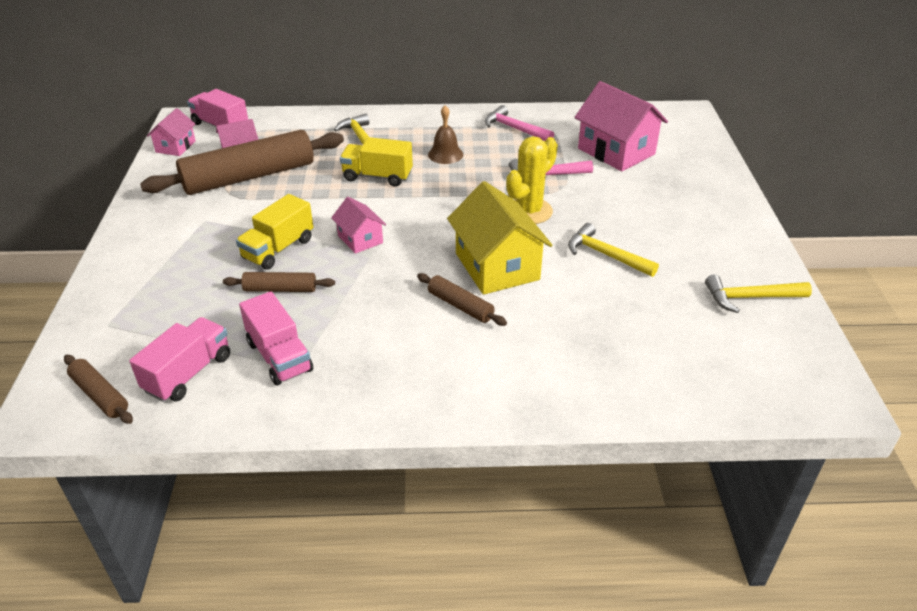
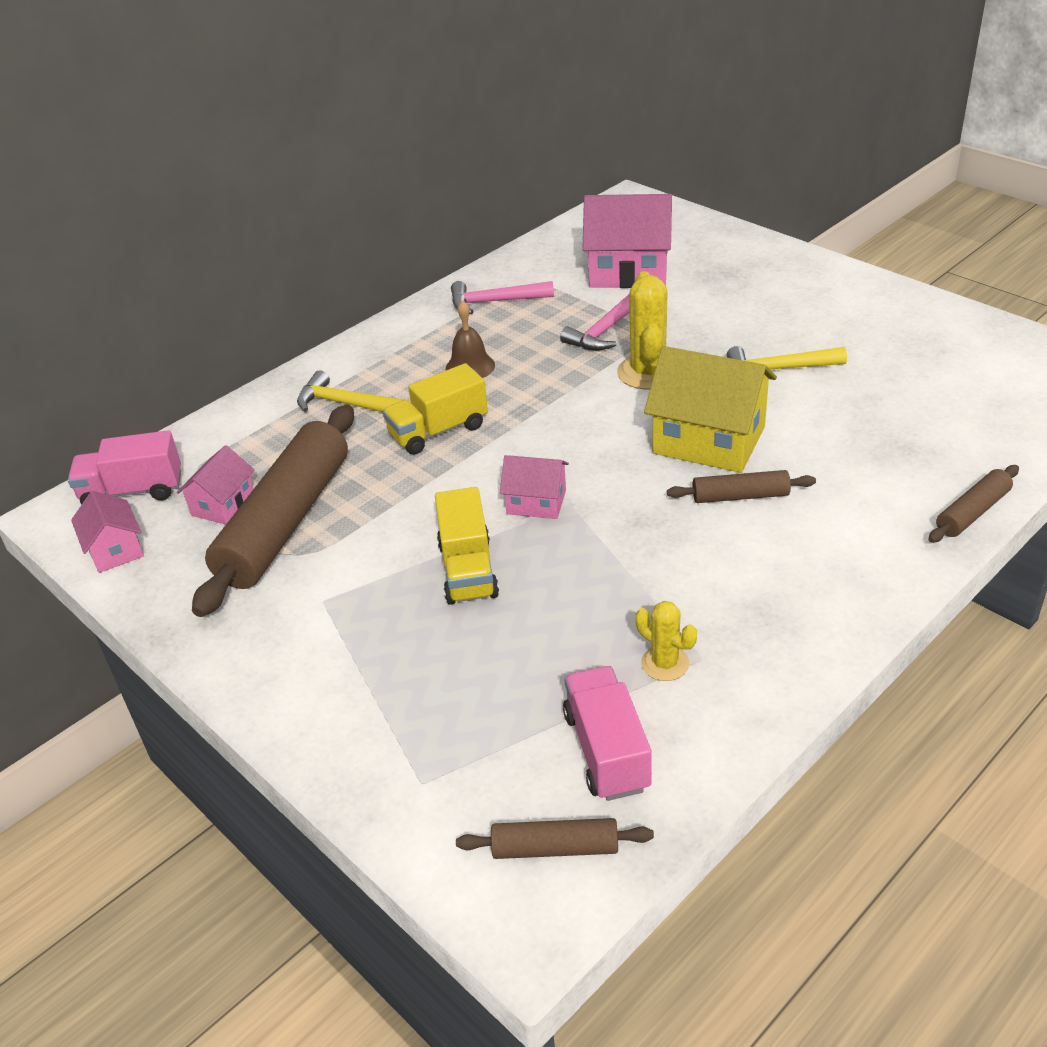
camera: 40 degrees left, 0 degrees up
brown rolling pin [223,272,335,292] -> brown rolling pin moved to [929,465,1019,543]
pink truck [239,291,313,385] -> yellow cactus [636,601,697,681]
yellow hammer [705,274,812,313] -> none

